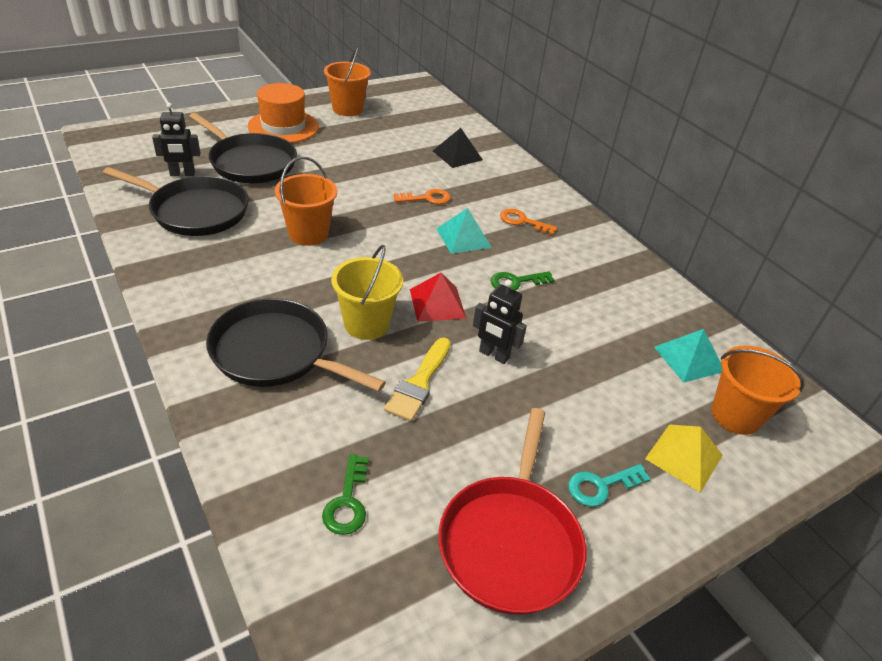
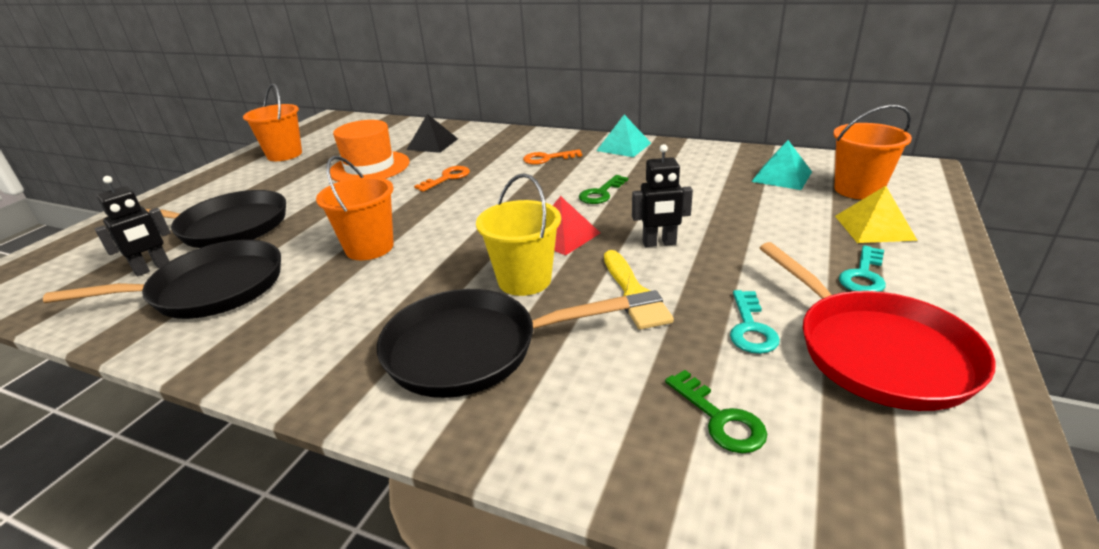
camera: 30 degrees left, 10 degrees down
orange hat [248,83,319,143] -> orange hat moved to [330,120,410,182]
turquoise pyramid [436,208,492,254] -> turquoise pyramid moved to [596,115,651,157]
none -> turquoise key [730,290,780,354]

